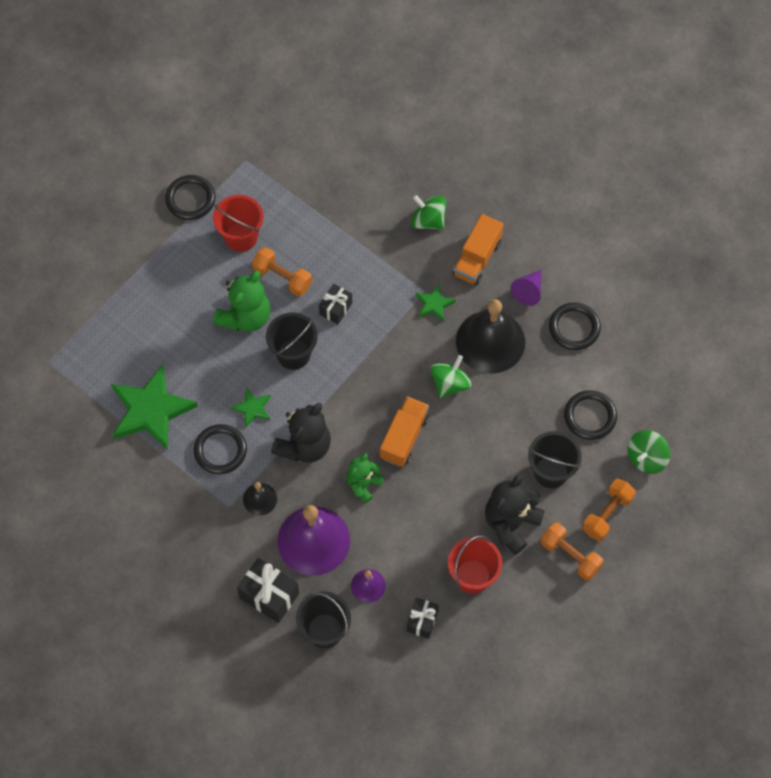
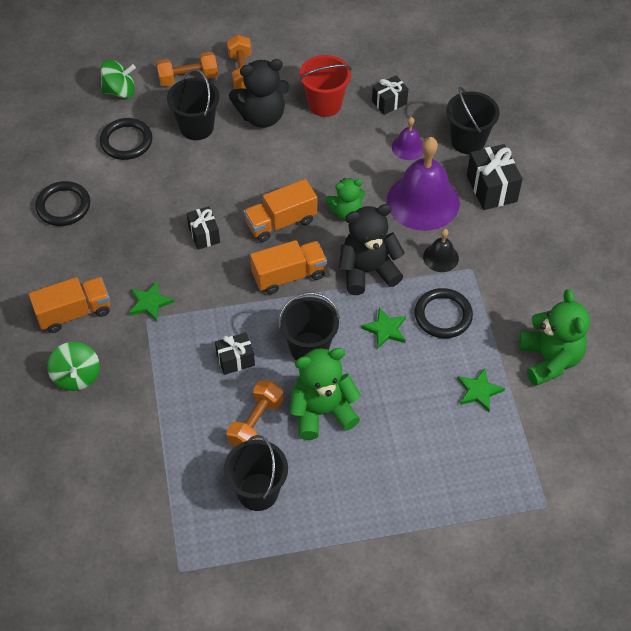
camera: 140 degrees left, 10 degrees down
green star [111,364,198,450] -> green star [457,368,505,412], size x0.47
black ring [165,175,215,220] -> none
red bucket [213,195,264,252] -> black bucket [224,435,288,511]
orange dumbbell [252,247,312,296] -> orange dumbbell turned 45 degrees clockwise [226,380,283,447]
green spinning top [430,355,471,398] -> black gift [187,206,220,250]
black bell [456,299,525,374] -> none
purple cone [511,270,542,306] -> none
none -> orange truck [250,240,327,294]
none -> green teddy bear [519,289,590,386]

